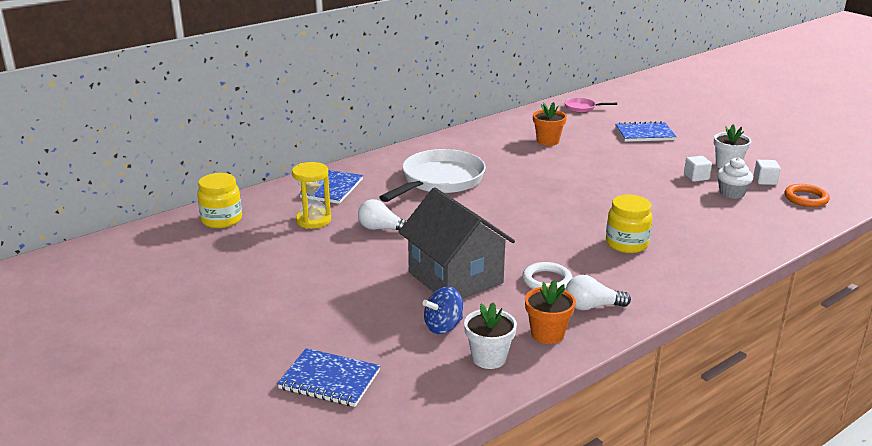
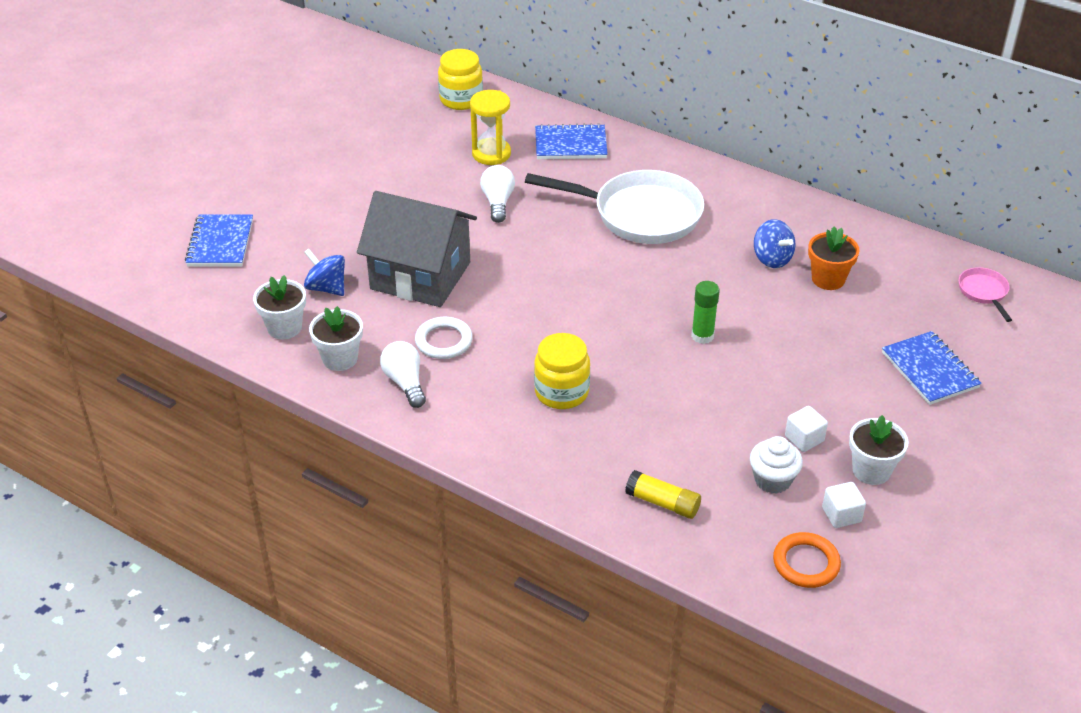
camera: 70 degrees right, 15 degrees up
grey house [399,187,515,299] -> grey house turned 75 degrees clockwise [357,191,477,307]
orange flower pot [525,280,576,344] -> white flower pot [309,306,363,371]
none -> yellow glue stick [625,470,701,519]
none -> green glue stick [691,281,720,344]
none -> blue spinning top [754,219,796,268]

